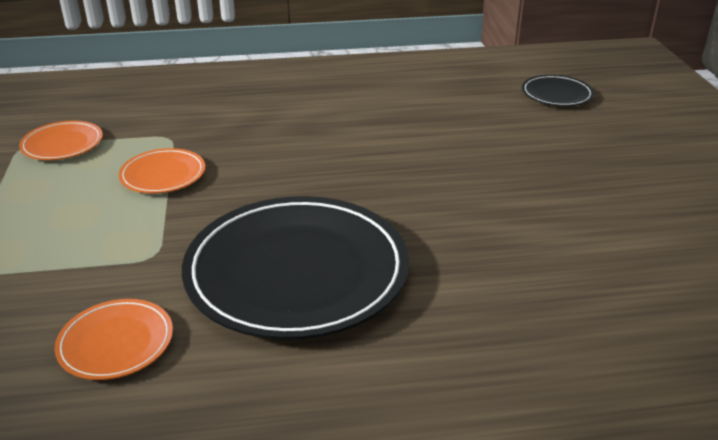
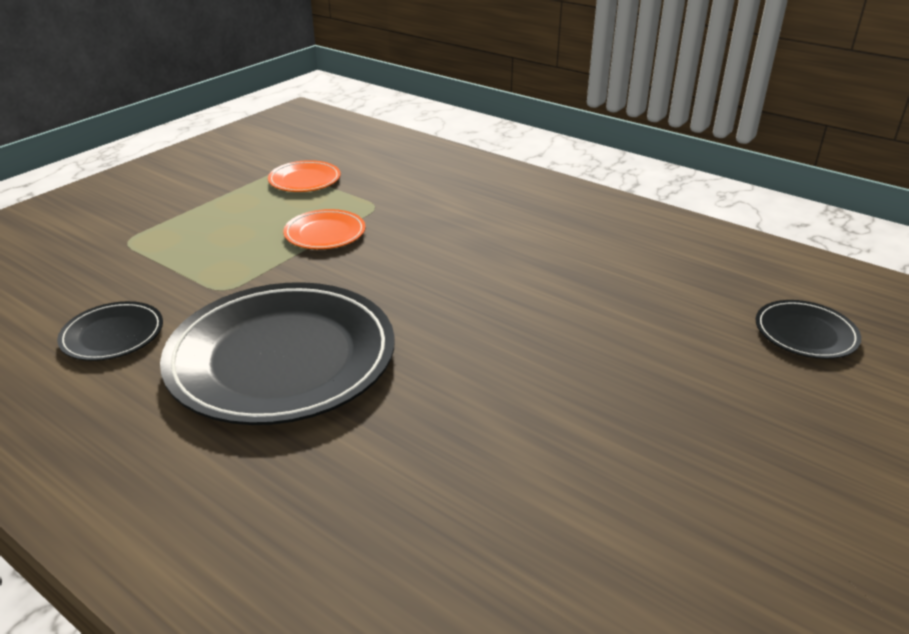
camera: 45 degrees right, 0 degrees up
orange plate [55,299,173,380] -> black plate [57,301,163,361]

